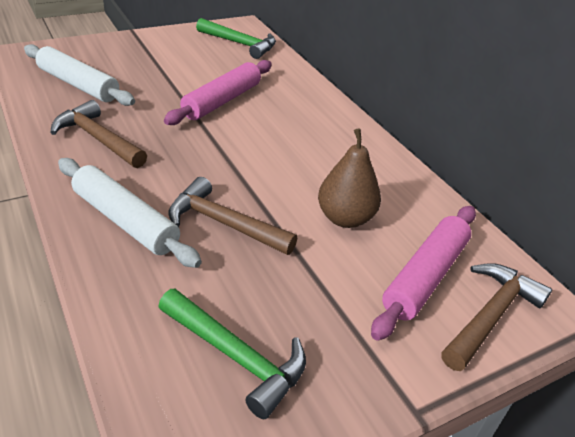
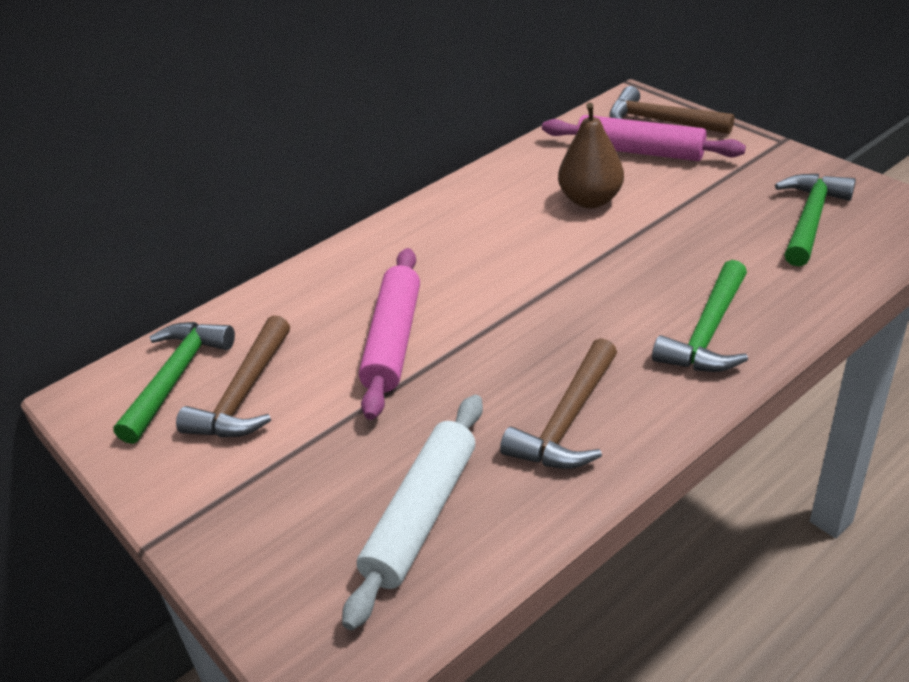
camera: 95 degrees left, 0 degrees up
white rolling pin [58,158,202,268] -> green hammer [652,260,748,372]
pink rolling pin [164,60,272,125] -> pink rolling pin turned 75 degrees clockwise [359,248,420,420]
brown hammer [168,177,298,255] -> brown hammer moved to [176,315,290,438]

